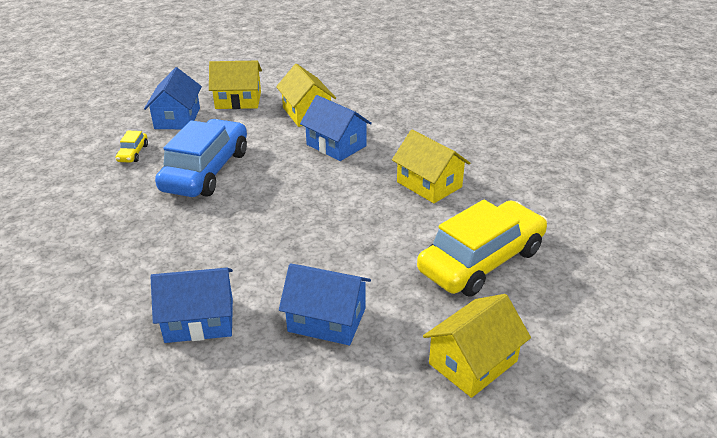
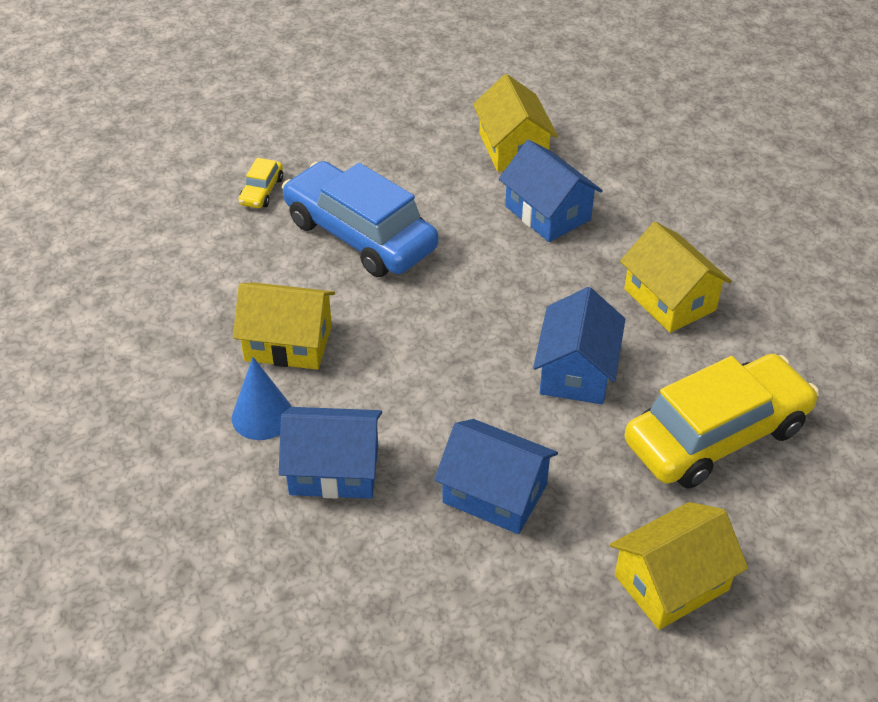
camera: 10 degrees right, 10 degrees up
blue house [144,67,202,129] -> blue house moved to [533,287,625,404]
blue car [155,119,247,197] -> blue car turned 75 degrees counterclockwise [282,161,438,277]
yellow house [209,61,262,109] -> yellow house moved to [233,282,335,370]
none -> blue cone [232,357,292,440]

